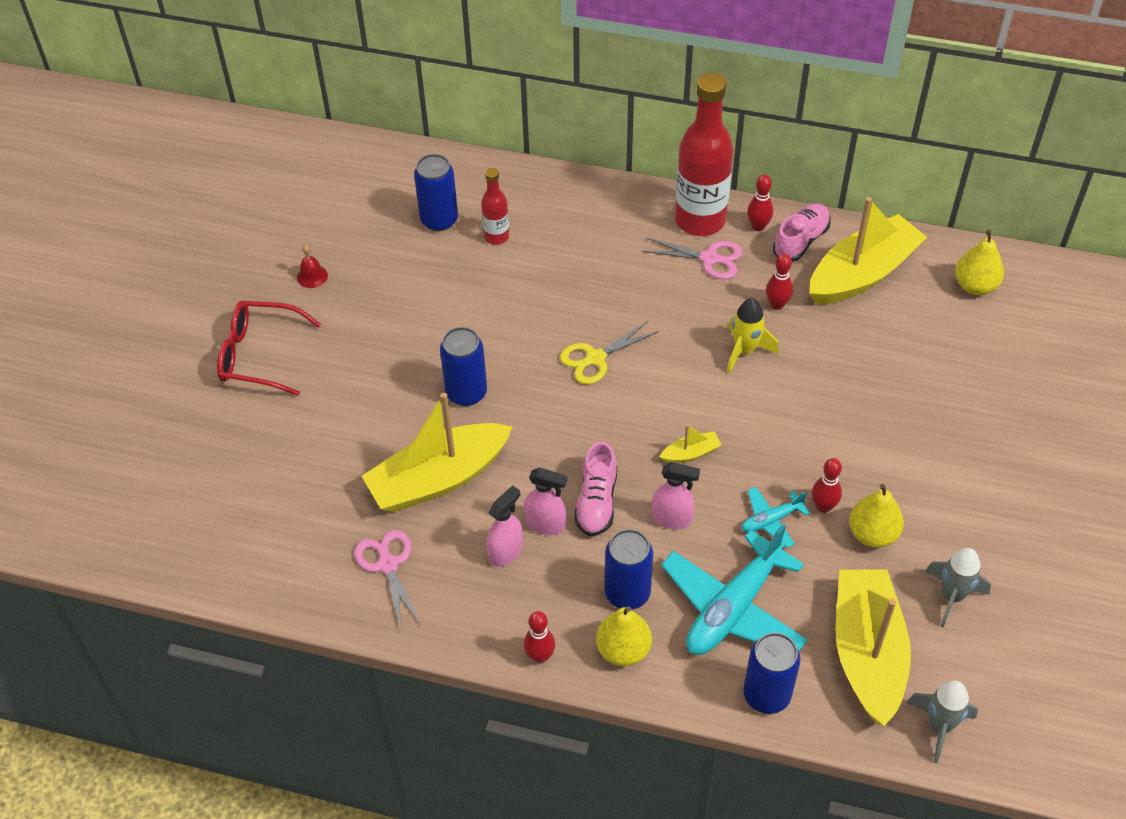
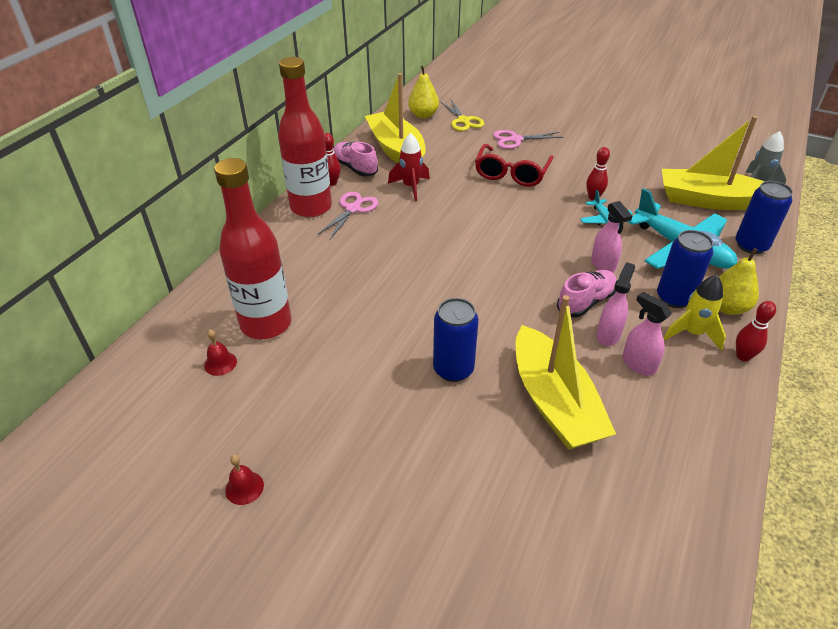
camera: 80 degrees left, 10 degrees down
red glasses [217,301,321,396] -> red glasses moved to [475,144,553,187]
pink scissors [354,530,421,629] -> pink scissors moved to [493,130,563,149]
blue can [414,154,458,231] -> red bell [204,329,237,376]
red bottle [481,168,509,245] -> red bottle [214,158,291,339], size x2.03
yellow scissors [560,321,659,384] -> yellow scissors moved to [440,100,484,131]
pink shoe [574,441,617,536] -> pink shoe turned 60 degrees counterclockwise [557,270,617,317]
pink spray bottle [652,462,700,529] -> pink spray bottle turned 135 degrees clockwise [591,201,632,273]
yellow boat [660,424,722,463] -> none
yellow rocket [727,298,778,373] -> yellow rocket moved to [664,275,726,350]
red bowling pin [766,253,793,310] -> red rocket [388,133,430,201]
yellow pear [849,484,904,548] -> none
grey rocket [925,548,991,628] -> none

